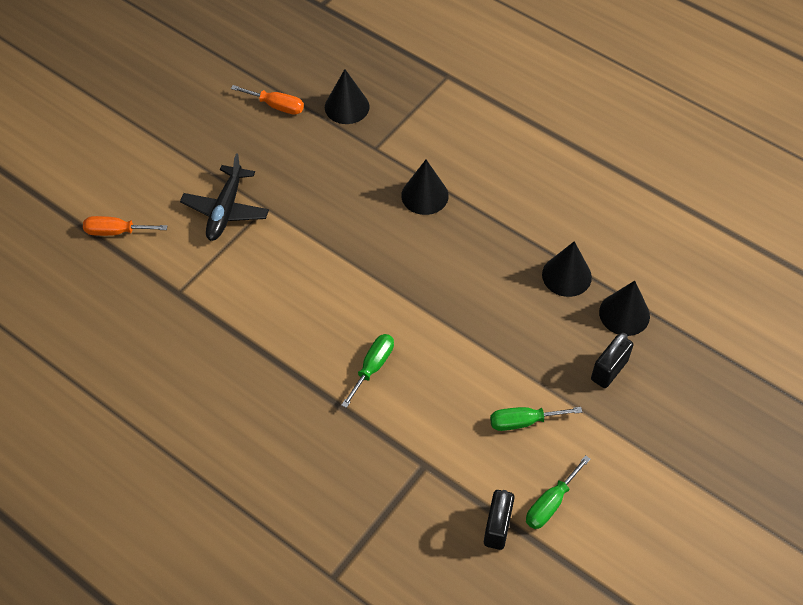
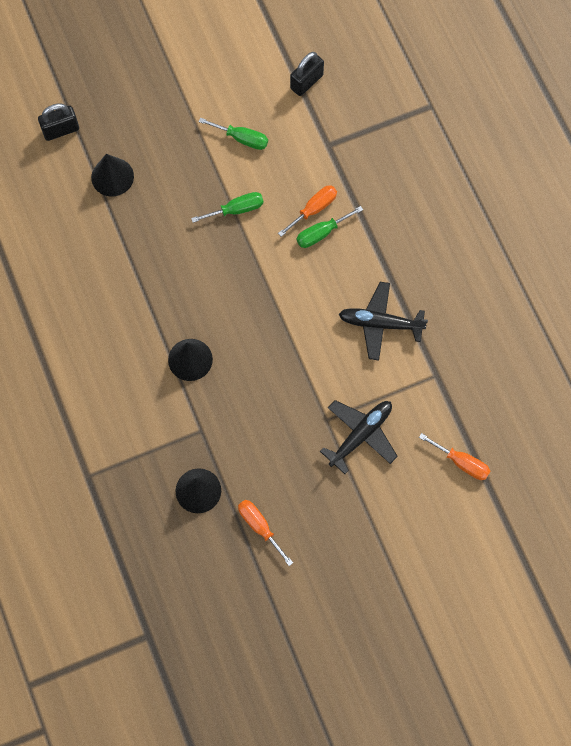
camera: 150 degrees left, 15 degrees up
green screwdriver [526,455,590,529] -> green screwdriver moved to [191,192,264,223]
black cone [542,241,592,297] -> none
black padlock [591,333,633,388] -> black padlock moved to [38,104,79,141]
none -> orange screwdriver [278,186,337,237]
none -> black plane [339,282,428,361]

